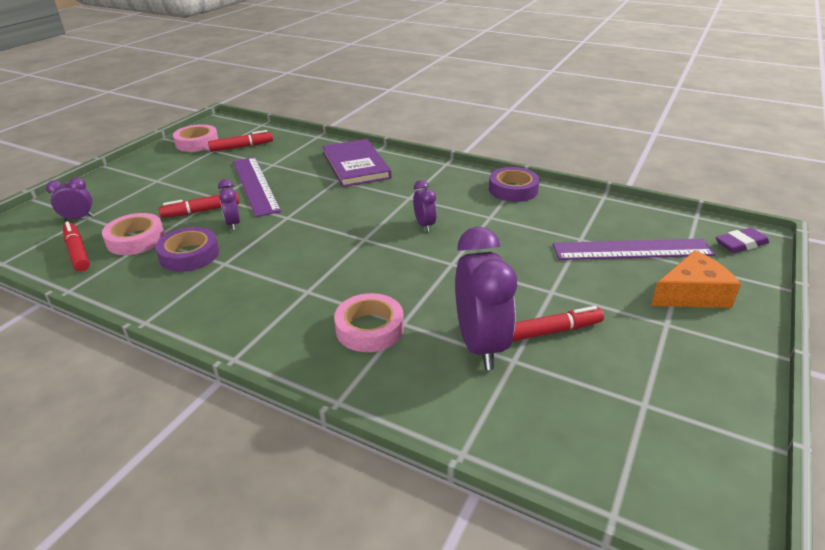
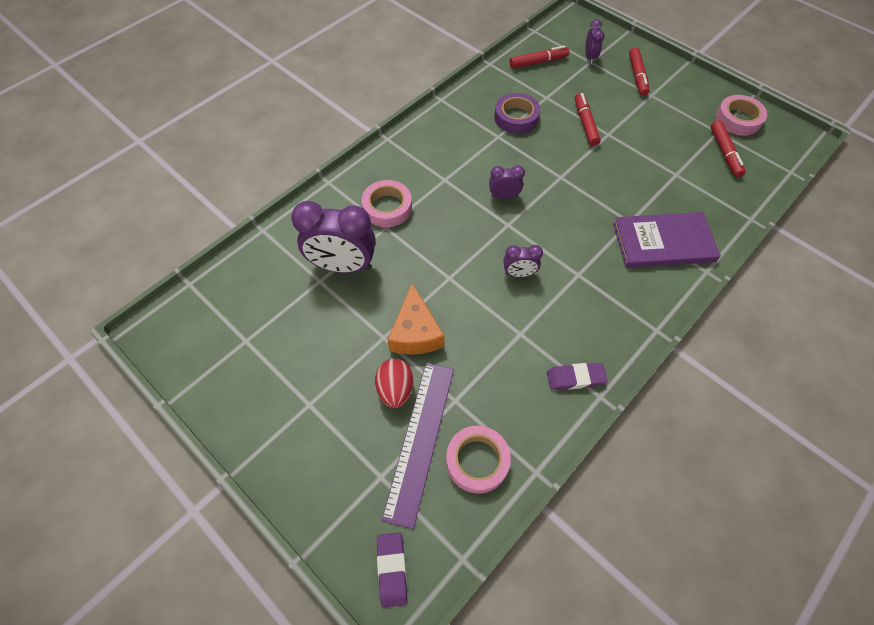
camera: 105 degrees right, 25 degrees up
pink tape [102,213,165,255] -> pink tape moved to [446,426,511,494]
purple clock [218,179,240,230] -> purple clock moved to [489,165,525,199]
purple ruler [233,157,281,217] -> none
purple tape [489,167,540,202] -> purple eraser [547,363,608,390]
red marker [512,306,604,341] -> red marker moved to [629,47,650,96]
orange cheese [651,250,741,308] -> orange cheese moved to [388,283,445,354]
none -> red egg [375,359,414,408]

